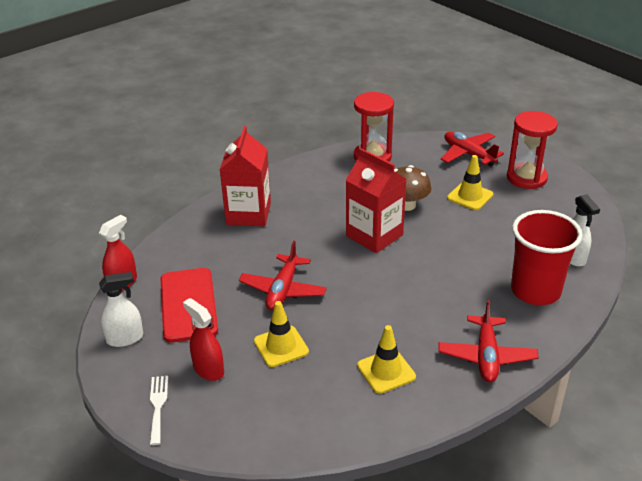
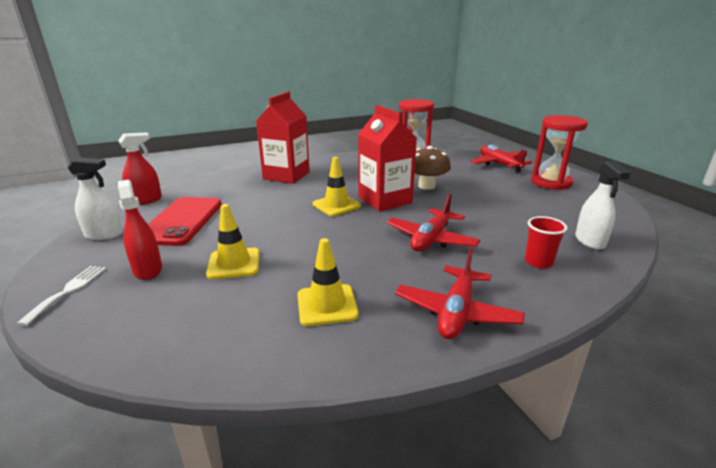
camera: 15 degrees right, 10 degrees down
red plane [239,240,327,310] -> red plane moved to [386,194,480,251]
yellow traffic cone [447,155,493,210] -> yellow traffic cone moved to [313,157,361,216]
red cup [511,210,583,305] -> red cup [525,216,567,269], size x0.47

